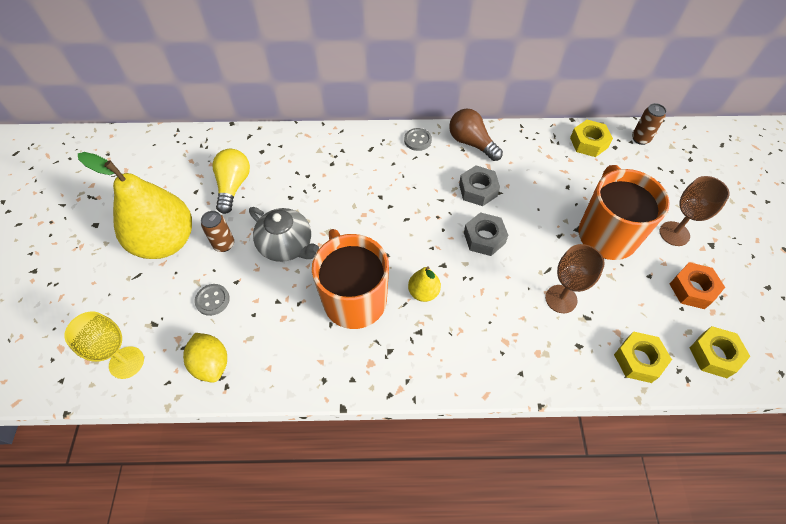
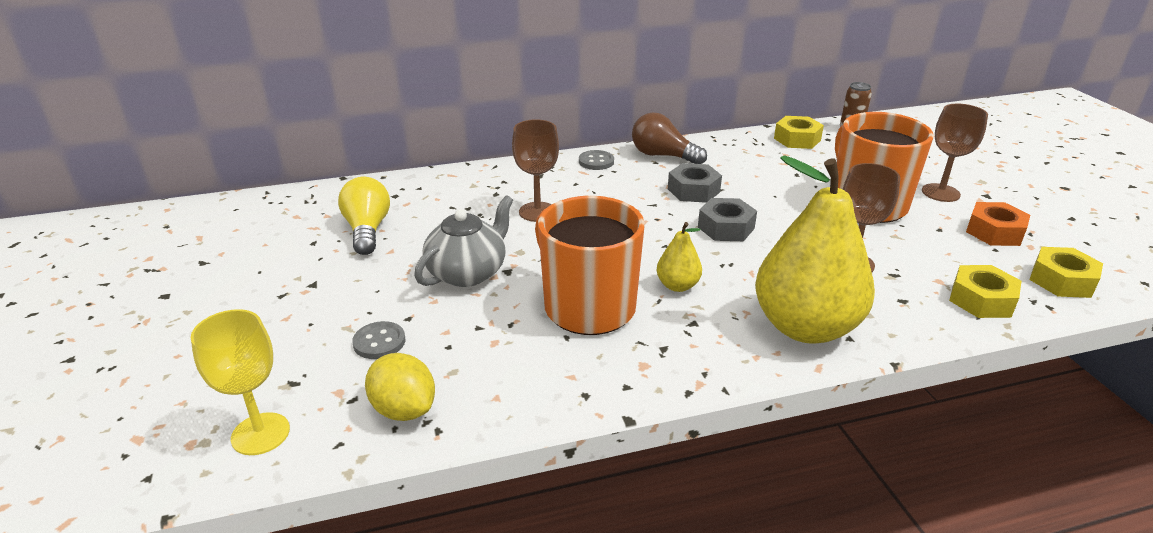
camera: 15 degrees left, 25 degrees down
yellow pear [78,152,192,259] -> yellow pear moved to [755,155,875,344]
brown can [201,211,234,252] -> none
grey teapot [249,207,319,262] -> grey teapot turned 75 degrees counterclockwise [414,195,513,287]
none -> brown goblet [512,119,559,222]

